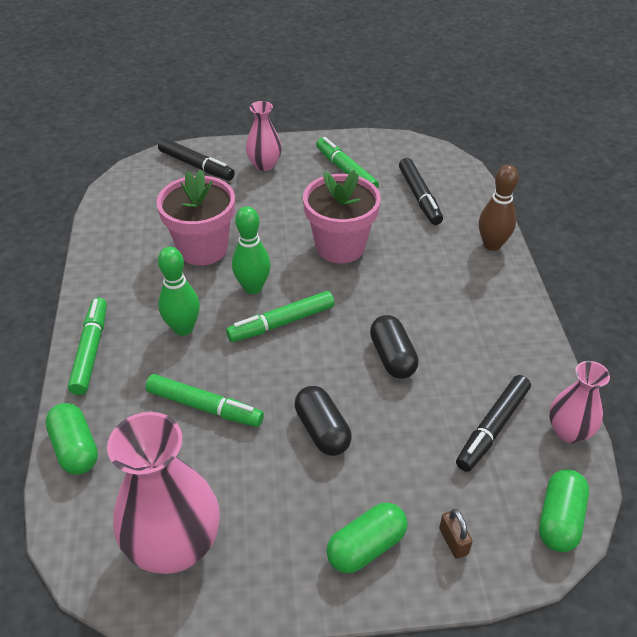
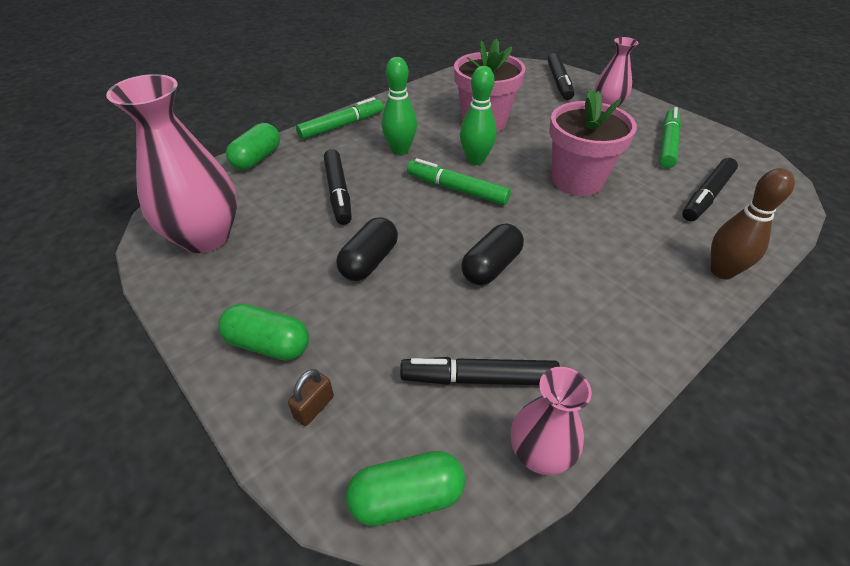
camera: 55 degrees right, 0 degrees up
green marker [146,374,264,427] -> black marker [324,149,352,225]

